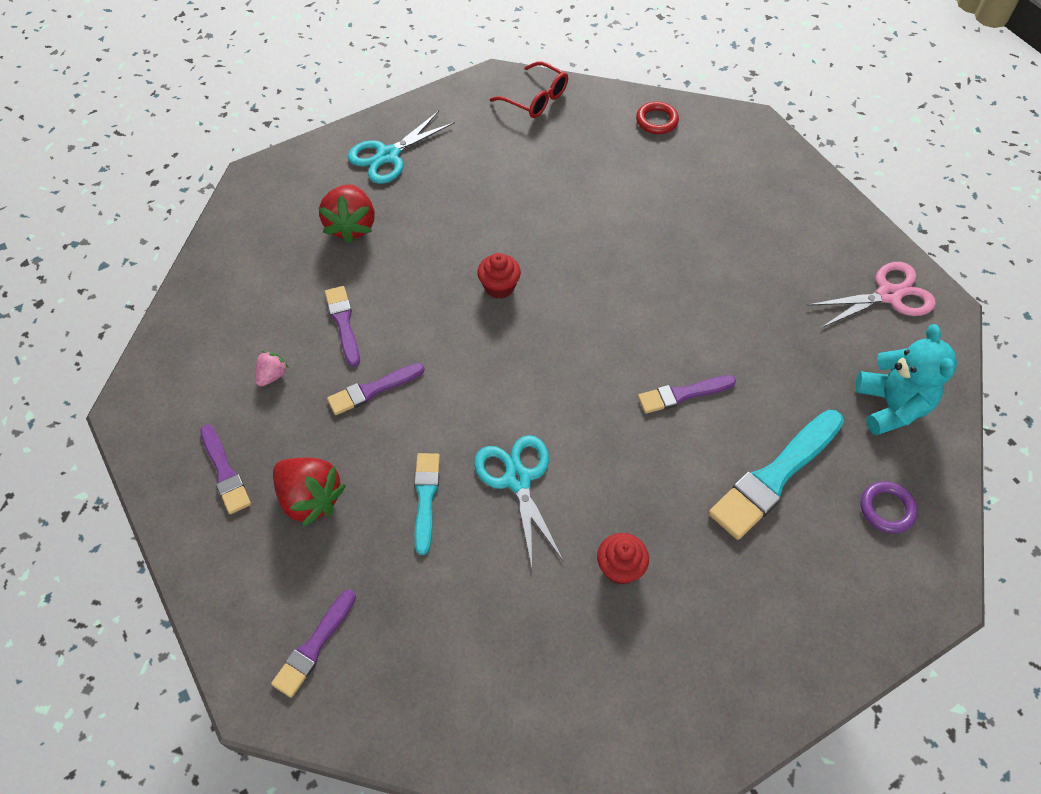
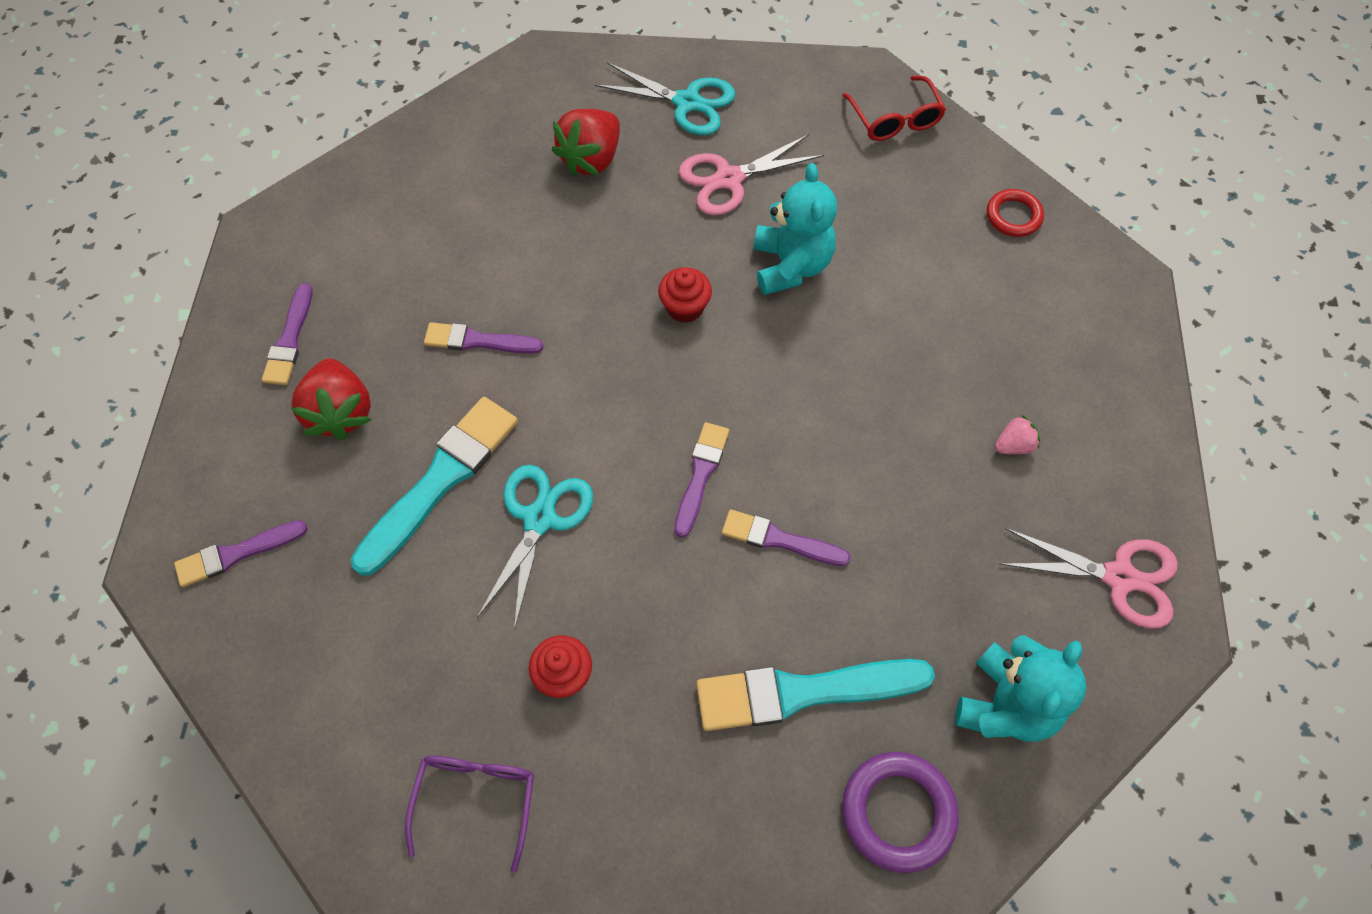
camera: 35 degrees right, 5 degrees up
pink strawberry [255,351,289,387] -> pink strawberry moved to [995,414,1041,454]
purple brush [325,286,360,367] -> purple brush moved to [674,422,729,538]
turquoise scissors [348,111,455,184] -> turquoise scissors turned 150 degrees counterclockwise [595,62,735,135]
turquoise brush [414,453,440,555] -> turquoise brush [351,397,518,576], size x1.72
purple ring [861,481,918,533] -> purple ring [842,752,959,873], size x1.56
none -> purple glasses [405,756,534,873]
none -> pink scissors [679,134,824,215]
none -> turquoise teddy bear [754,163,837,295]

